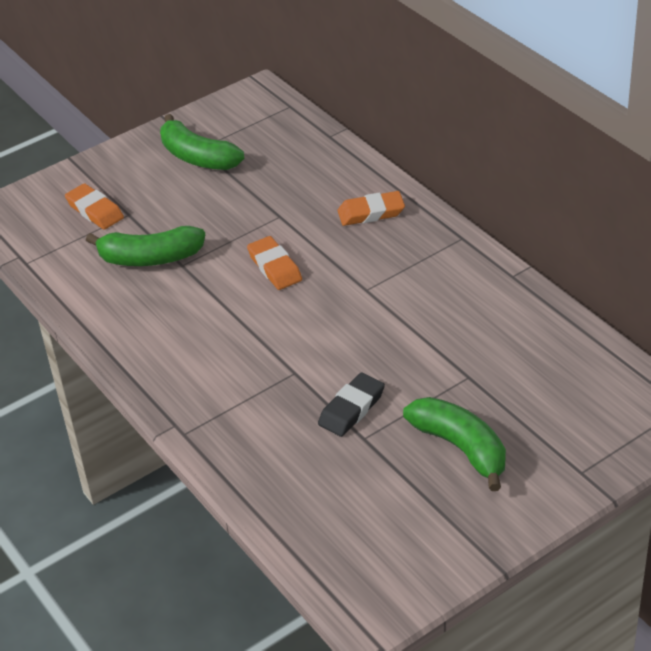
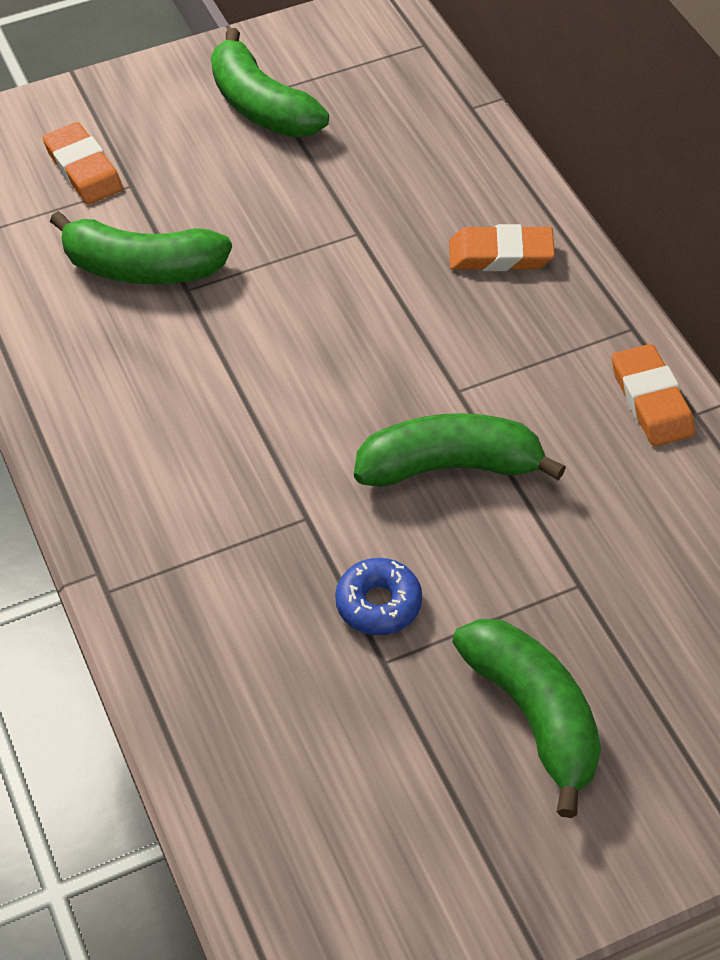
camera: 10 degrees right, 10 degrees up
orange eraser [247,236,302,290] -> orange eraser moved to [612,344,695,447]
black eraser [318,372,385,437] -> blue donut [335,558,422,635]
none -> green banana [354,413,566,487]

